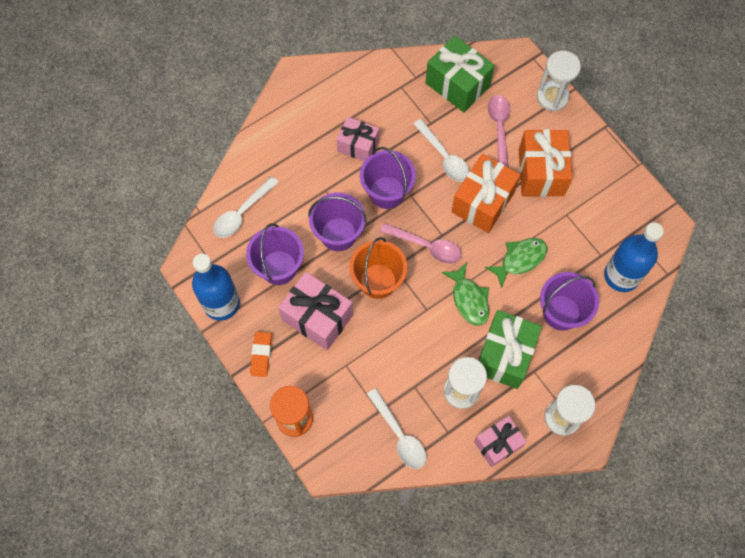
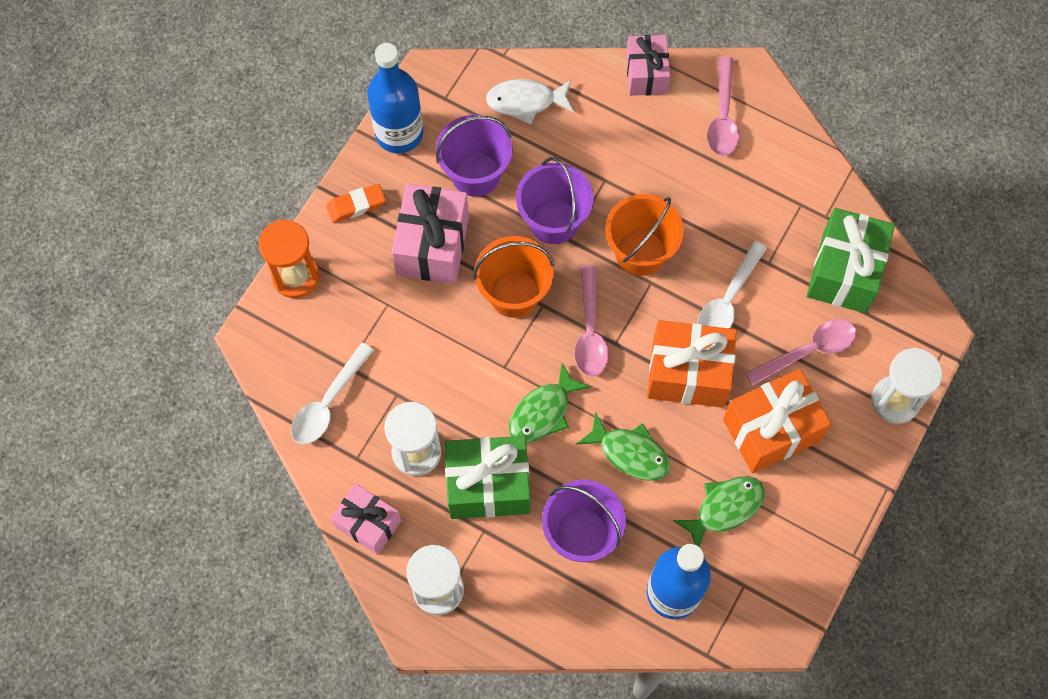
camera: 65 degrees right, 0 degrees up
white spoon [213,176,279,238] -> white fish [486,79,574,125]
pink gift [336,117,379,161] -> pink gift moved to [626,35,670,96]
purple bucket [360,147,416,209] -> orange bucket [605,194,684,276]
none -> green fish [673,476,765,547]
none -> pink spoon [707,56,739,156]

